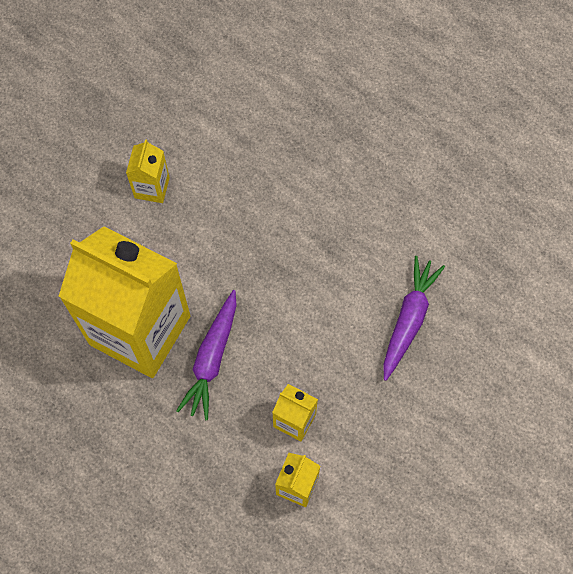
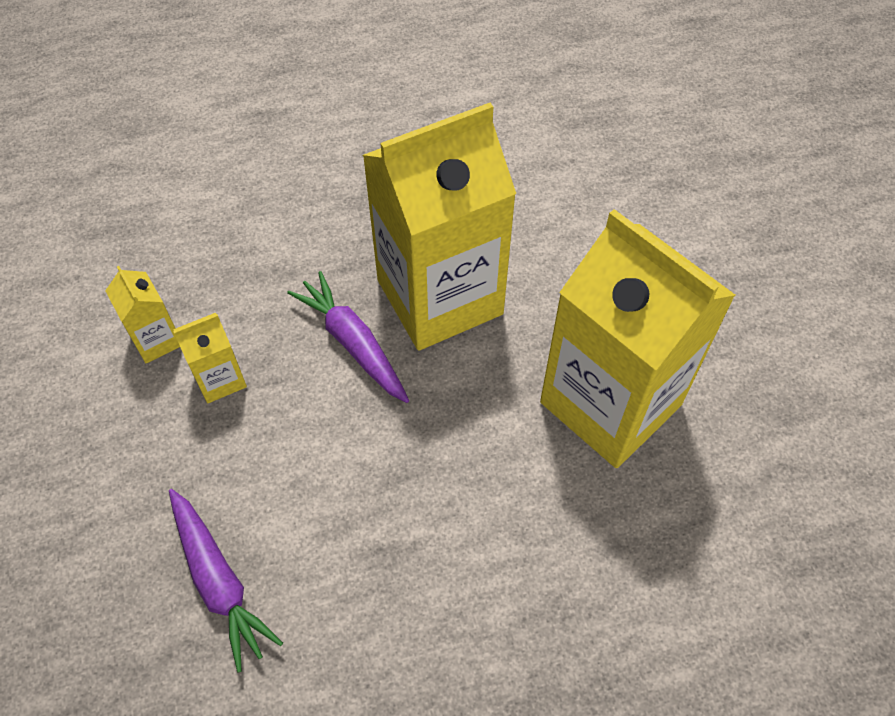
camera: 125 degrees right, 10 degrees down
yellow carton [126,139,170,203] -> yellow carton [540,209,736,468], size x2.41

